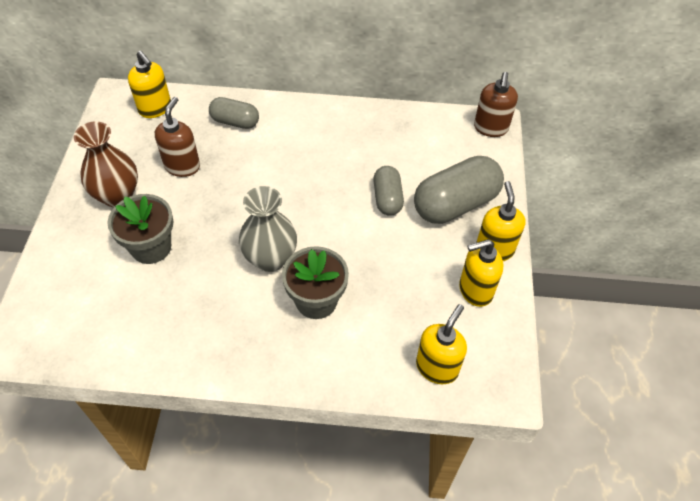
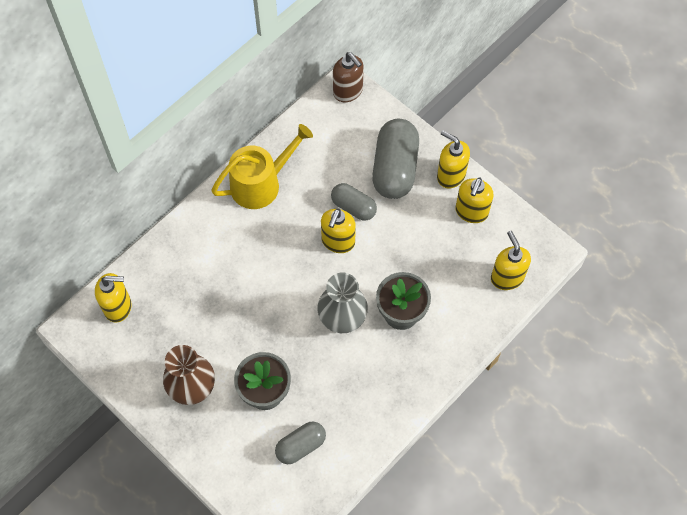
camera: 50 degrees left, 10 degrees up
brown soap dispenser [155,97,200,177] -> none
grey capsule [209,97,259,129] -> grey capsule moved to [275,422,326,464]
none -> yellow watering can [211,124,313,209]
none -> yellow soap dispenser [321,208,356,253]

